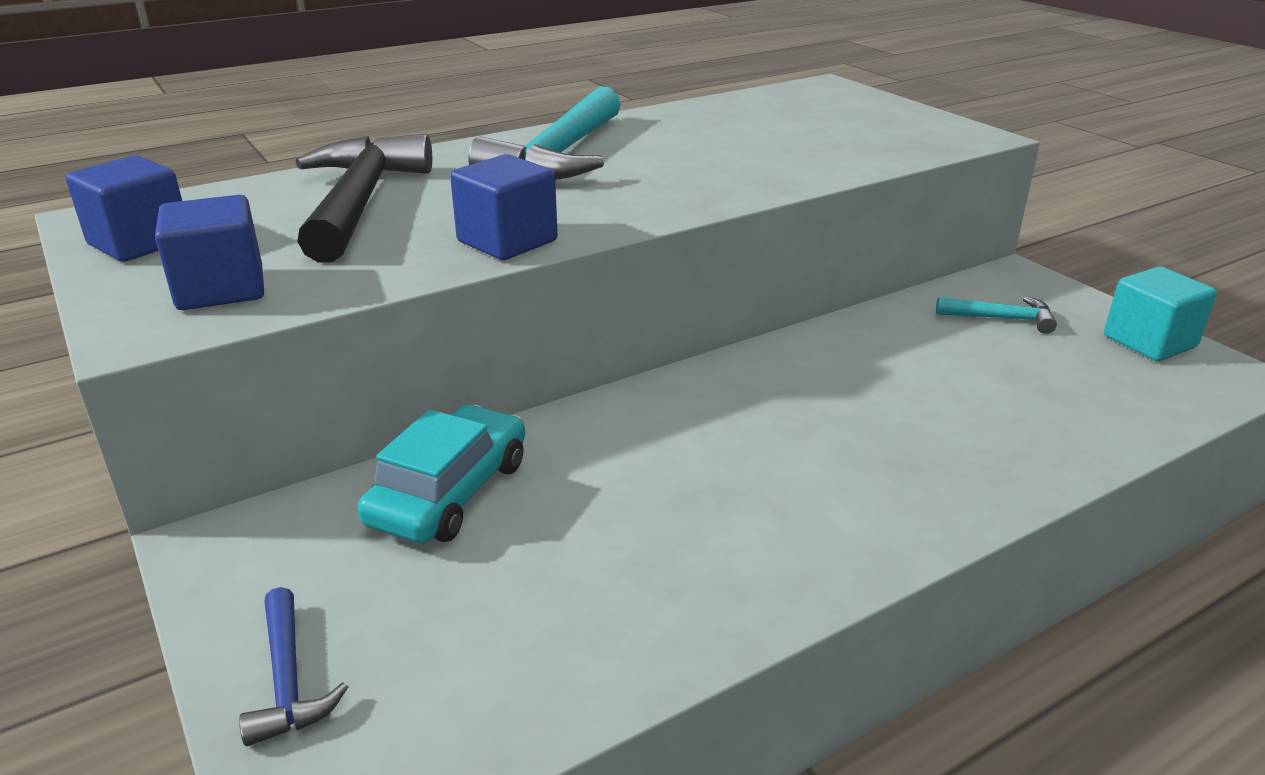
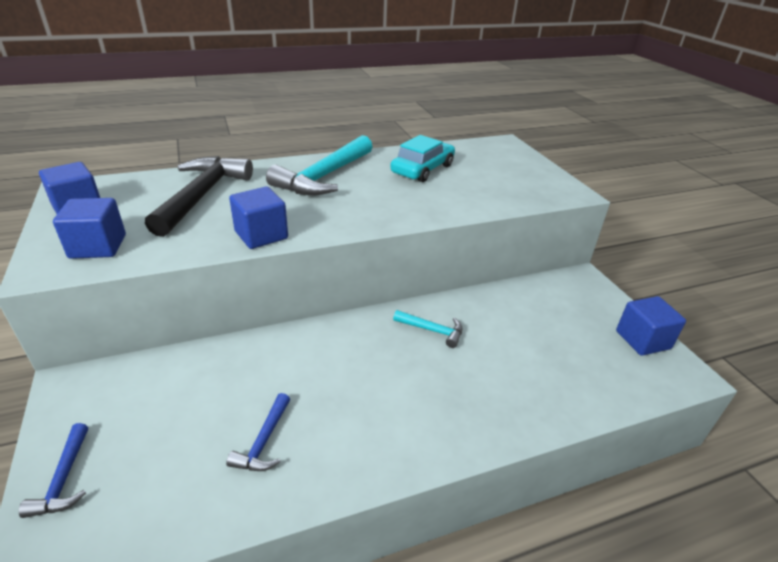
camera: 10 degrees right, 5 degrees up
turquoise car [357,405,525,543] -> turquoise car moved to [390,135,455,182]
turquoise hammer [936,296,1057,334] -> turquoise hammer moved to [393,310,463,348]
turquoise cube [1104,266,1217,361] -> blue cube [616,296,686,356]
none -> blue hammer [226,393,290,471]

